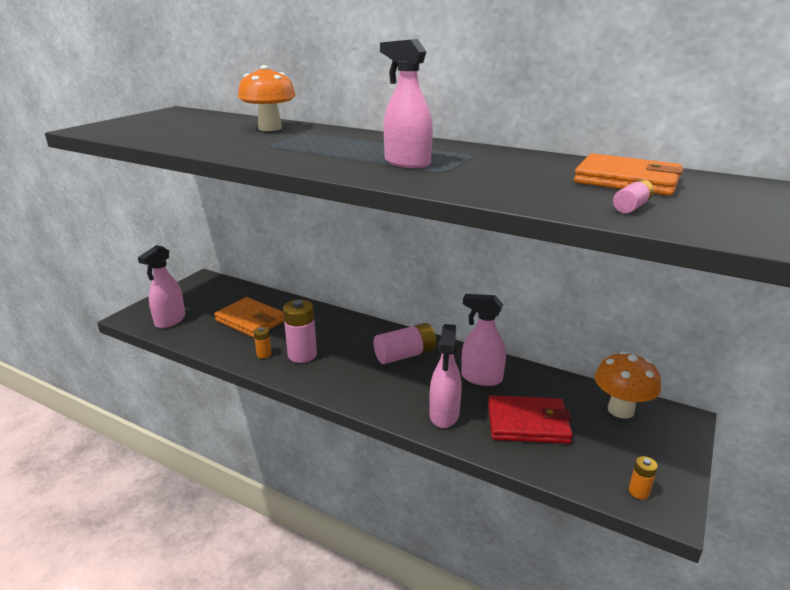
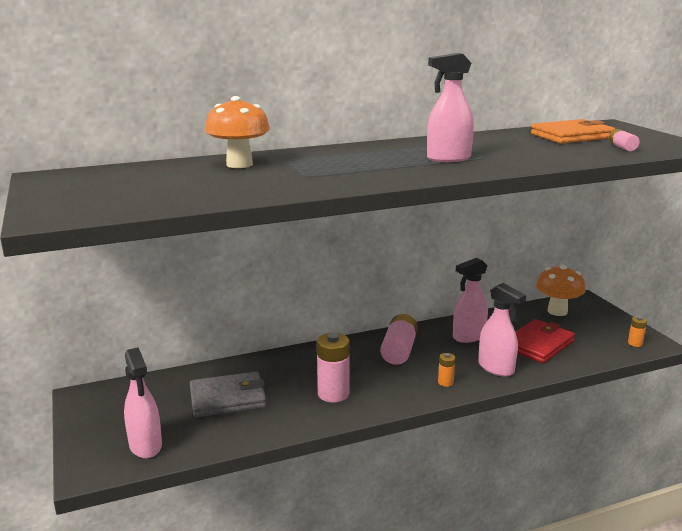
camera: 50 degrees left, 5 degrees down
orange wallet [214,297,284,338] -> grey wallet [190,372,267,418]
orange battery [254,327,272,358] -> orange battery moved to [438,353,455,387]

